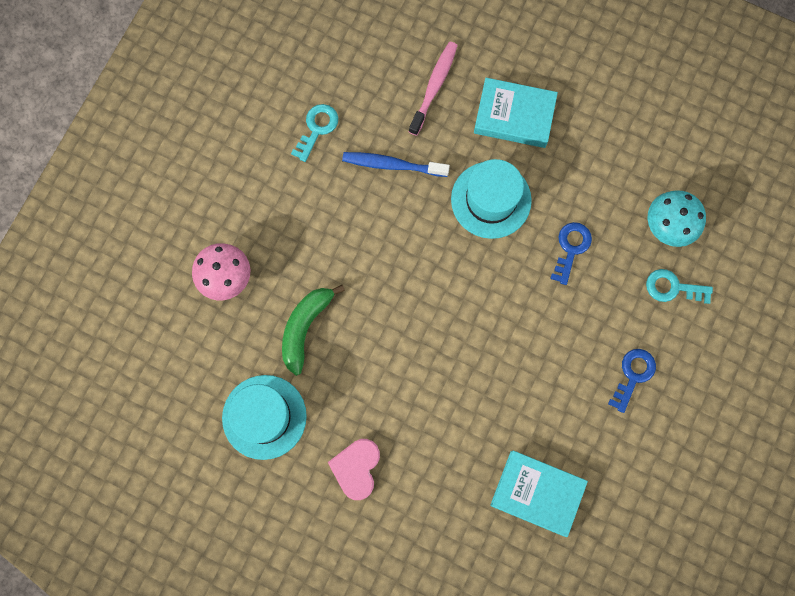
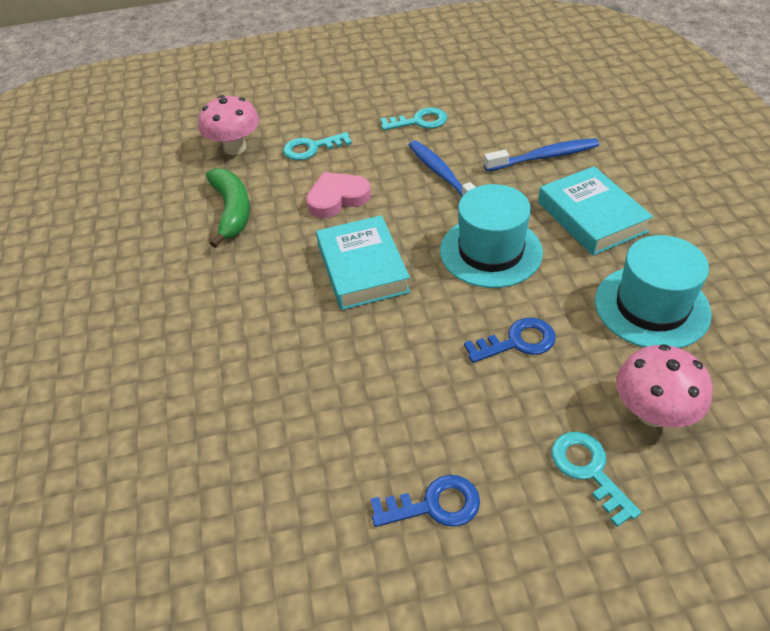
camera: 55 degrees right, 30 degrees down
turquoise hat [222,375,307,460] -> turquoise hat moved to [595,235,712,348]
green banana [282,285,345,376] -> green banana turned 90 degrees clockwise [206,168,250,248]
pink heart [328,439,380,500] -> pink heart moved to [306,172,371,218]
pink toothbrush [409,42,458,136] -> blue toothbrush [484,138,599,171]
turquoise book [490,450,588,537] -> turquoise book moved to [316,215,410,310]
turquoise mushroom [648,190,706,247] -> pink mushroom [616,344,712,427]
none -> turquoise key [283,132,352,161]

